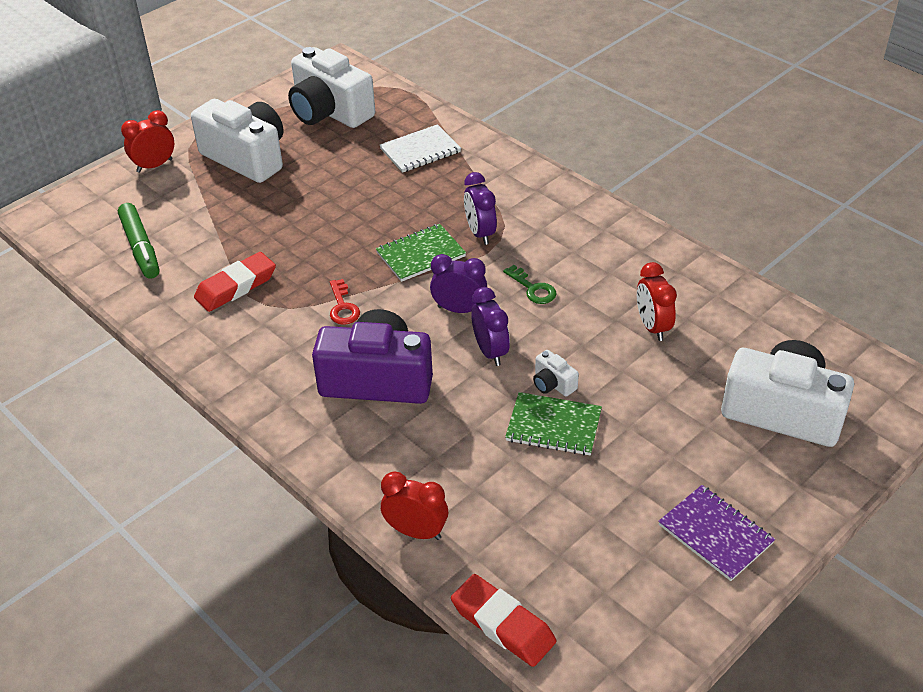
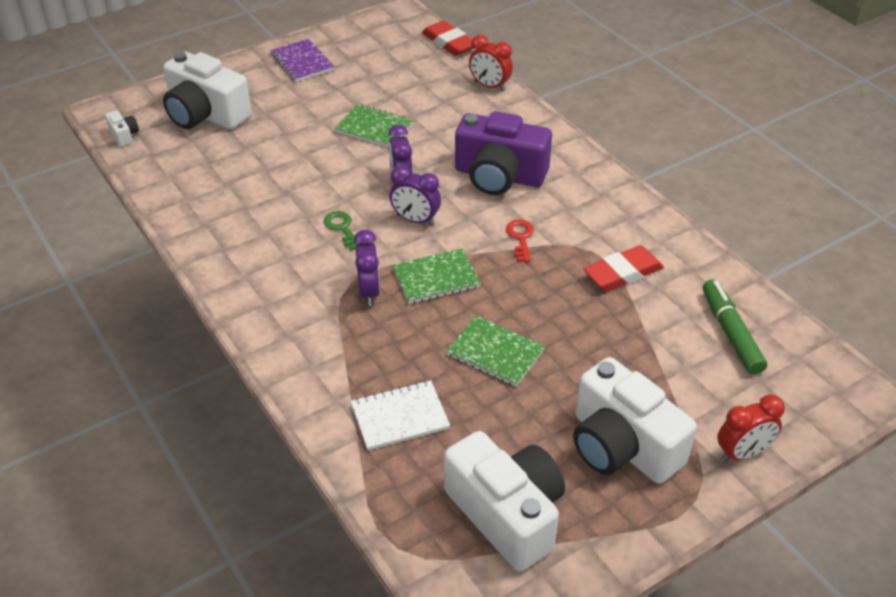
camera: 170 degrees left, 0 degrees up
white camera [533,350,579,397] -> white camera moved to [105,110,139,147]
red clock [637,262,677,341] -> none
none -> green notebook [446,315,545,386]

